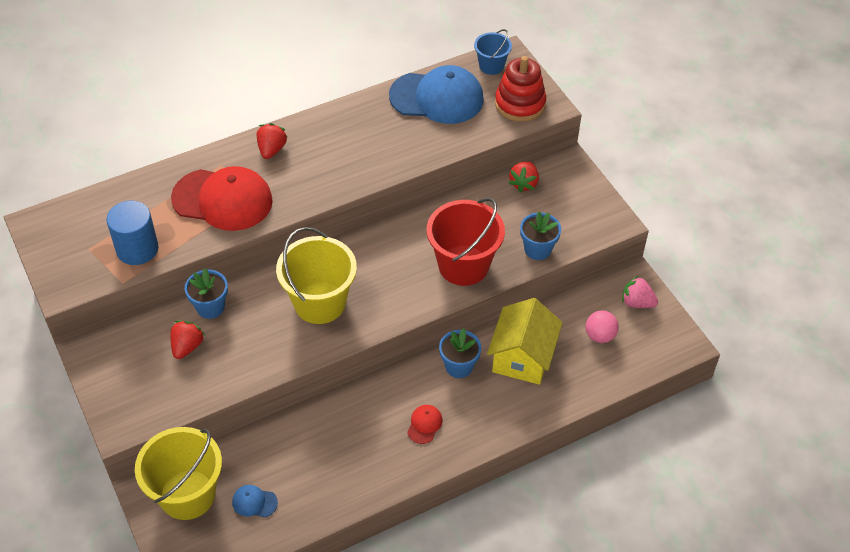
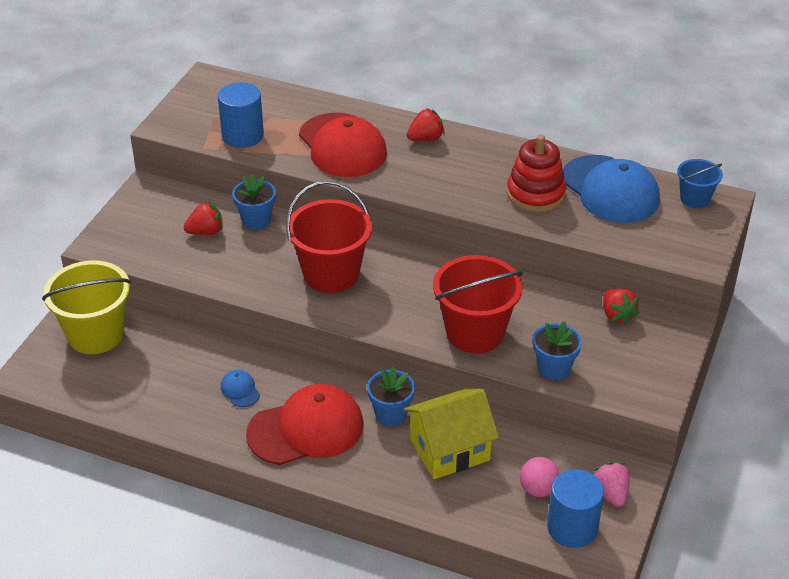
camera: 50 degrees right, 10 degrees down
blue cap [232,485,278,517] -> blue cap moved to [221,370,260,407]
yellow bucket [276,227,357,324] -> red bucket [286,181,372,293]
red cap [407,405,443,444] -> red cap [246,384,364,465], size x2.42
red stacking toy [495,56,546,122] -> red stacking toy moved to [507,135,566,212]
red strawberry [509,162,539,193] -> red strawberry turned 90 degrees counterclockwise [603,288,639,325]
none -> blue cylinder [547,469,604,548]

